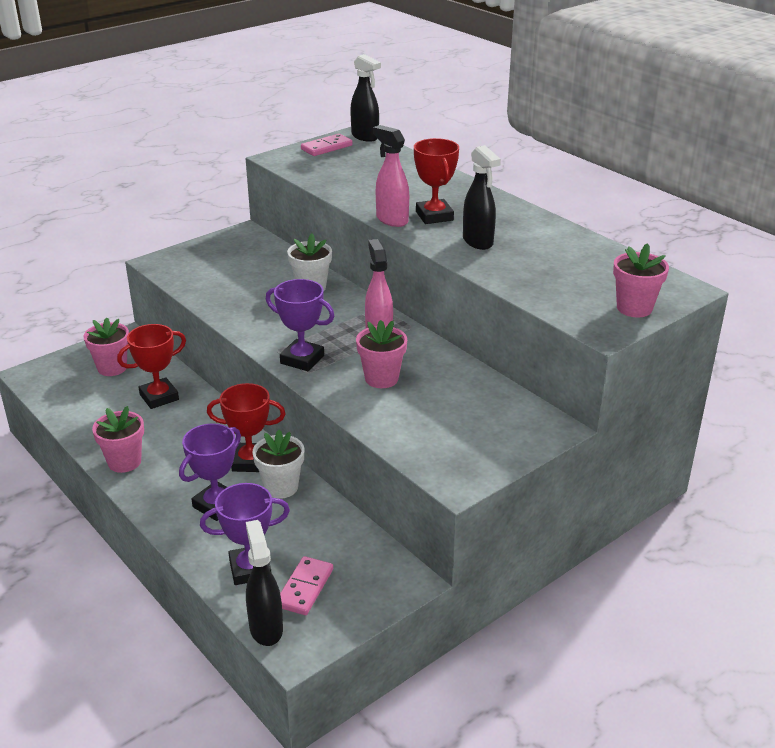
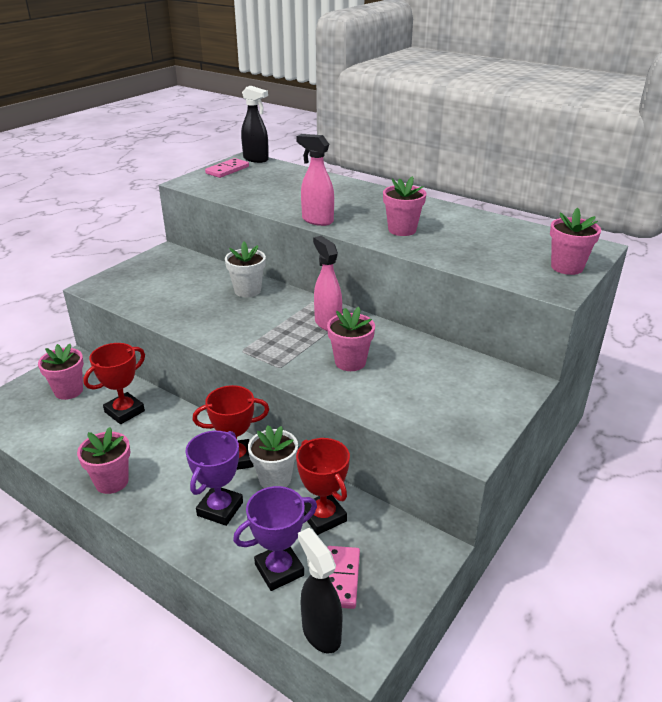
camera: 15 degrees left, 0 degrees up
purple trophy [266,279,334,371] -> none
red trophy [414,138,459,224] -> red trophy moved to [296,438,350,535]
black spray bottle [463,145,501,250] -> pink flower pot [383,176,427,236]

